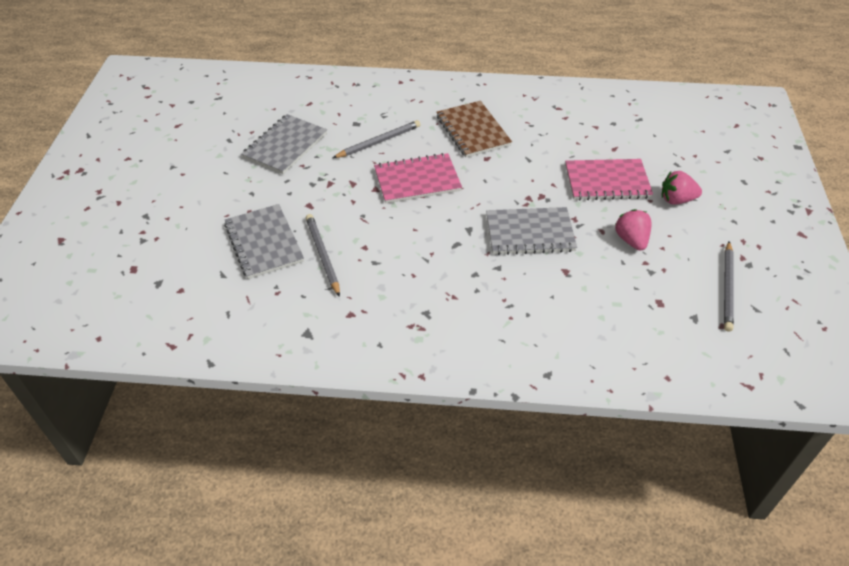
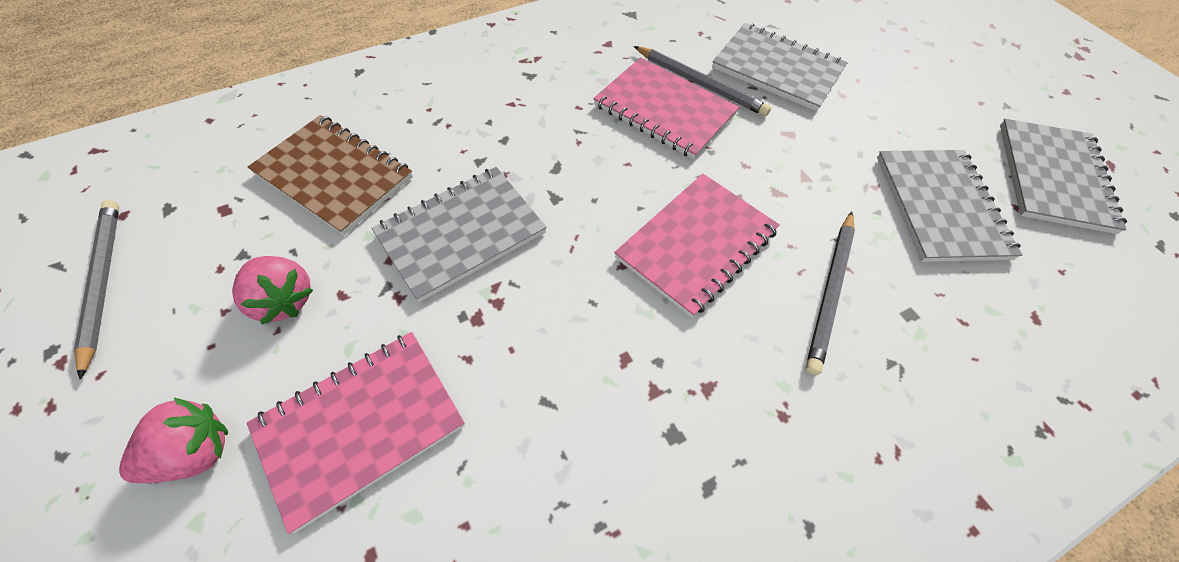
camera: 145 degrees right, 10 degrees up
brown notebook [436,101,512,157] -> brown notebook moved to [248,115,413,235]
none -> pink notebook [593,57,739,159]
none -> grey notebook [1000,119,1127,234]

